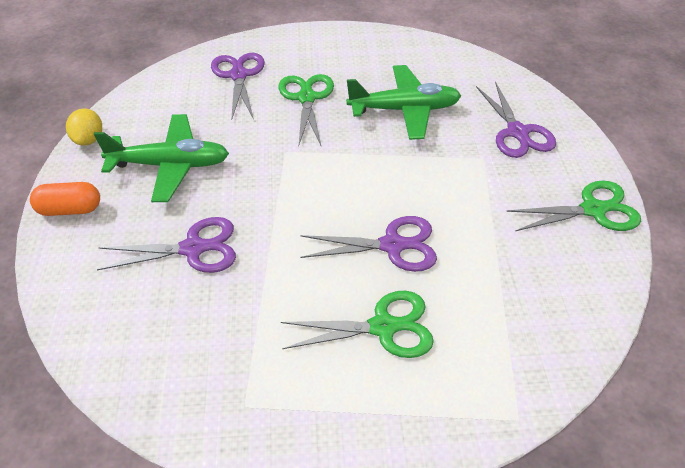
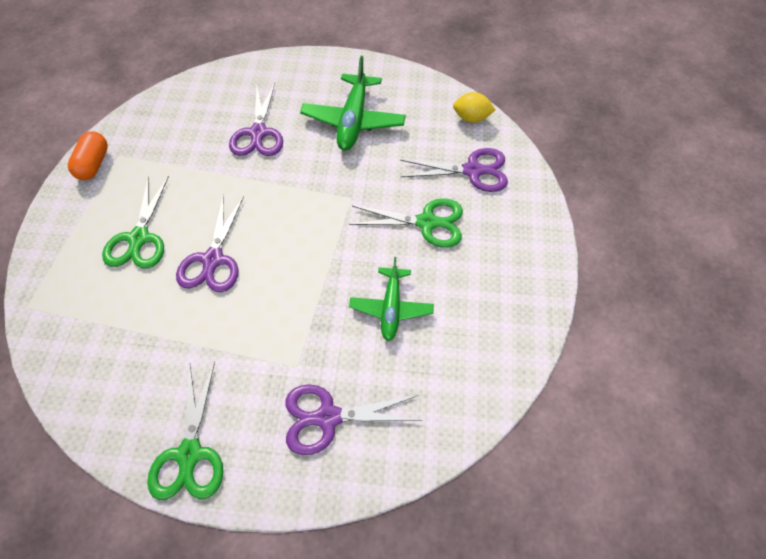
camera: 100 degrees right, 10 degrees up
orange capsule [30,182,100,216] -> orange capsule moved to [68,131,108,180]
yellow lemon [66,108,102,146] -> yellow lemon moved to [453,92,495,123]
green plane [346,65,461,140] -> green plane [349,257,434,341], size x0.66

